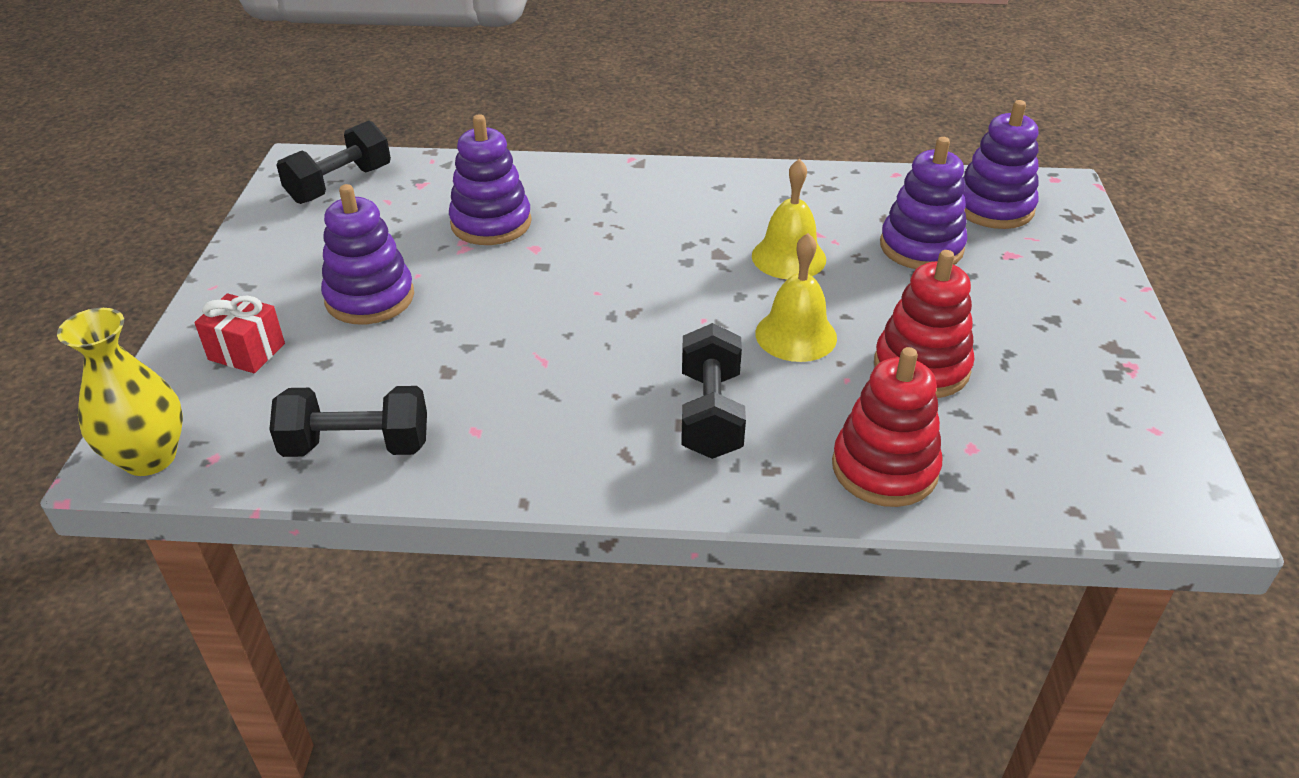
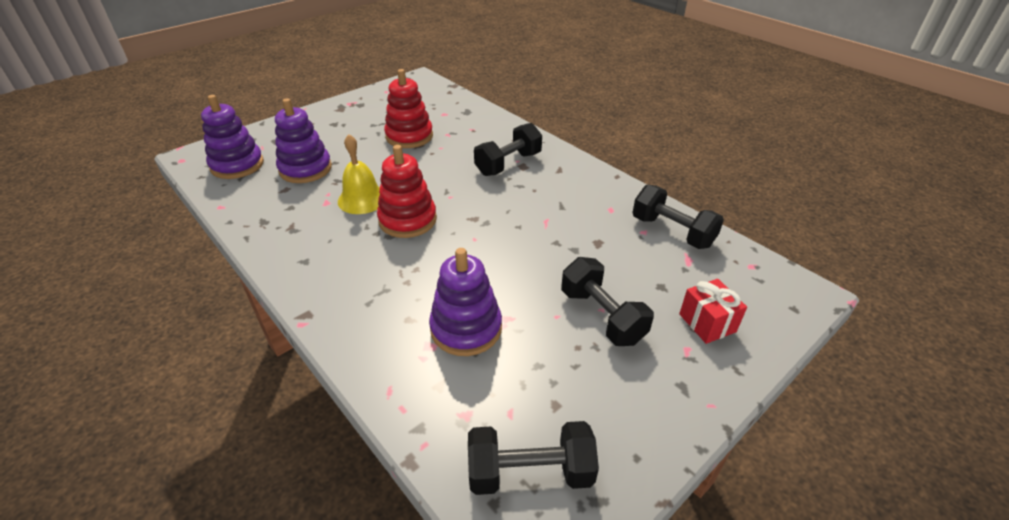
camera: 135 degrees left, 0 degrees up
yellow vase [57,308,183,476] -> none
purple stacking toy [321,184,414,324] -> black dumbbell [561,257,654,346]
yellow bell [755,233,837,362] -> none
red stacking toy [832,347,942,507] -> red stacking toy moved to [377,145,437,238]

